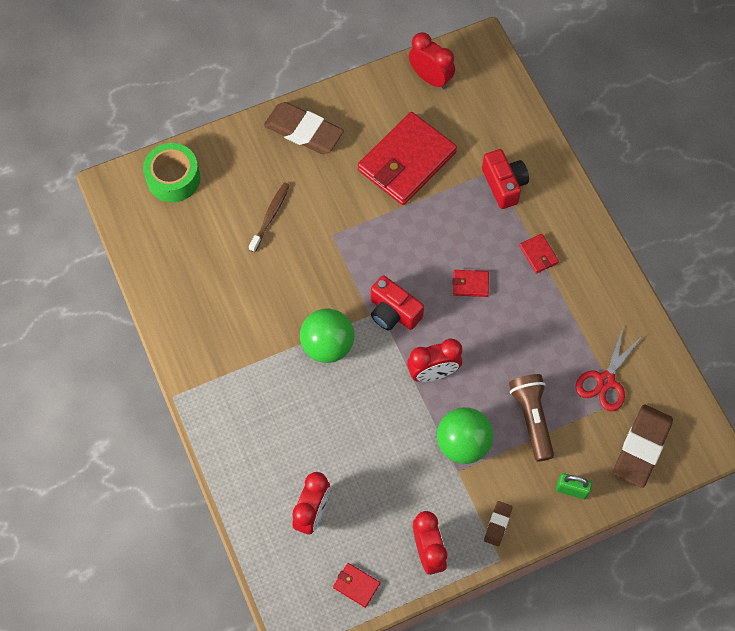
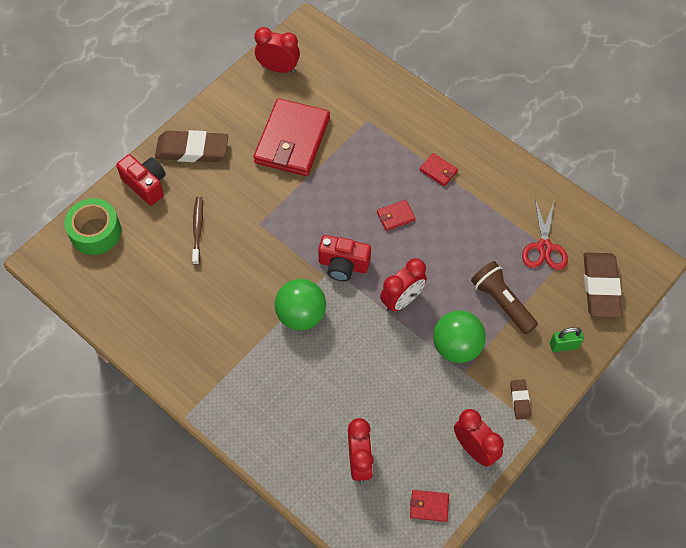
camera: 25 degrees left, 5 degrees down
red camera [482,149,529,209] -> red camera moved to [116,154,166,206]

